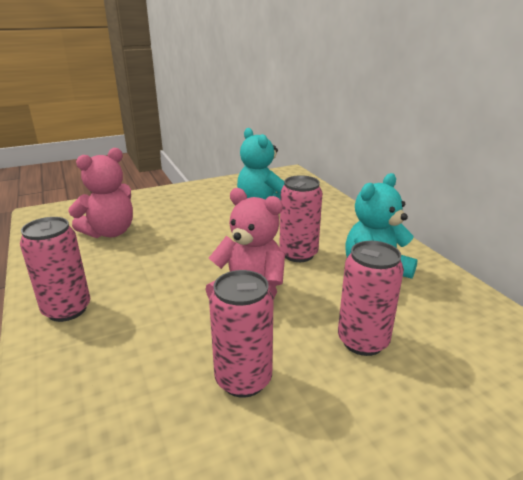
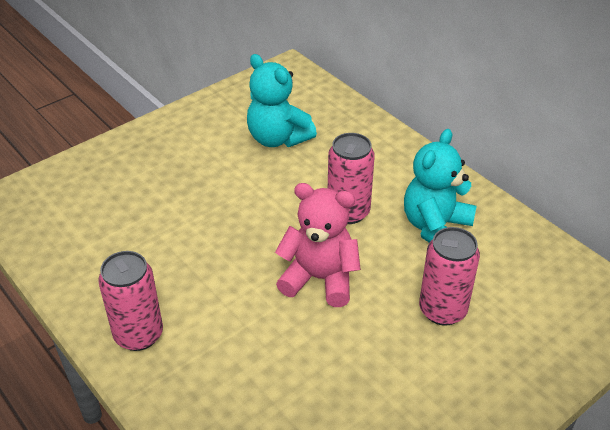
camera: 15 degrees left, 15 degrees up
pink teddy bear [68,148,133,238] -> none
pink can [209,270,274,398] -> none

